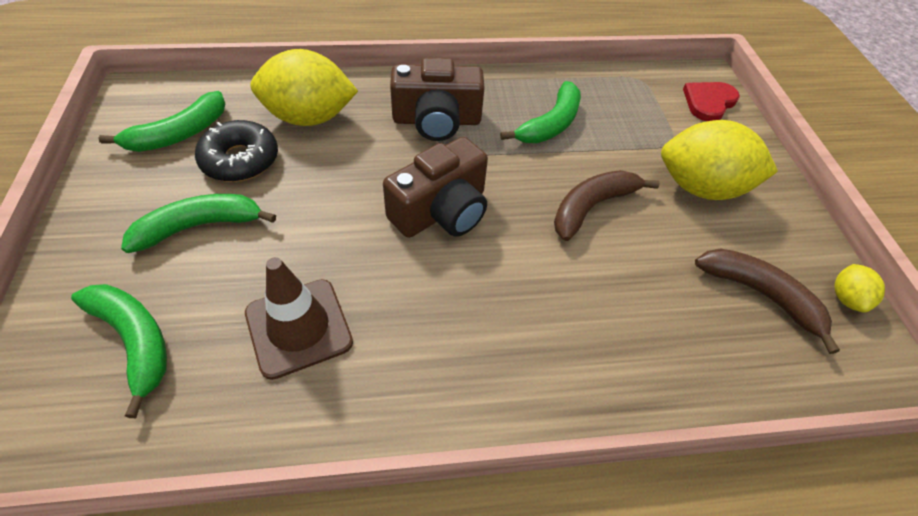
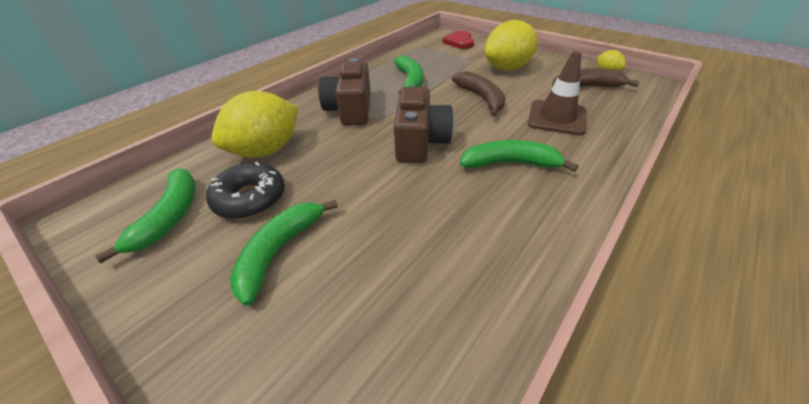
camera: 40 degrees left, 10 degrees down
green banana [71,284,167,418] -> green banana moved to [460,140,578,172]
brown traffic cone [245,257,353,380] -> brown traffic cone moved to [528,51,586,135]
brown camera [390,58,485,141] -> brown camera turned 135 degrees clockwise [318,58,371,126]
brown banana [554,170,660,241] -> brown banana turned 150 degrees clockwise [452,71,506,117]

